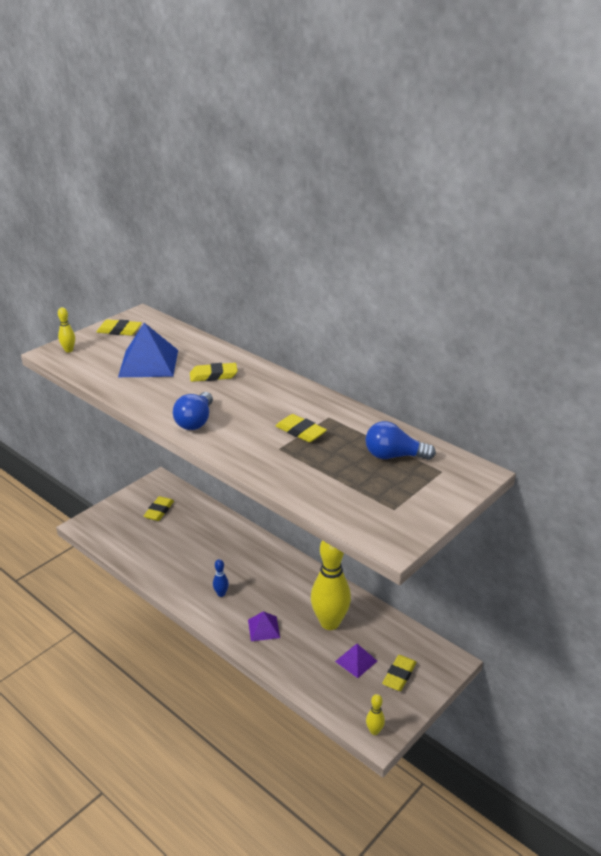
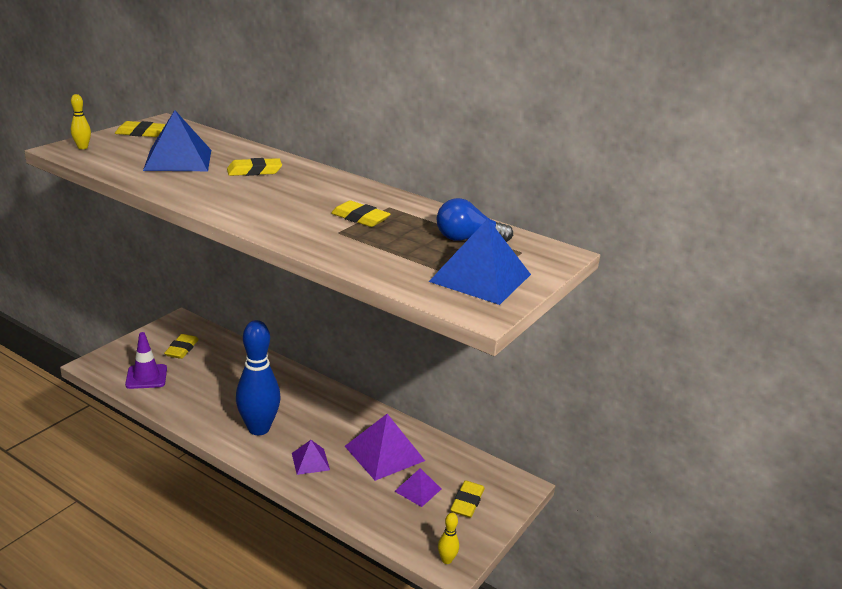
camera: 10 degrees left, 5 degrees down
blue light bulb [173,392,213,430] -> none
blue bowling pin [213,559,229,597] -> blue bowling pin [236,320,281,435], size x2.41
yellow bowling pin [311,541,351,630] -> purple pyramid [345,414,425,481]
none -> purple traffic cone [125,332,167,389]
none -> blue pyramid [429,219,531,305]

